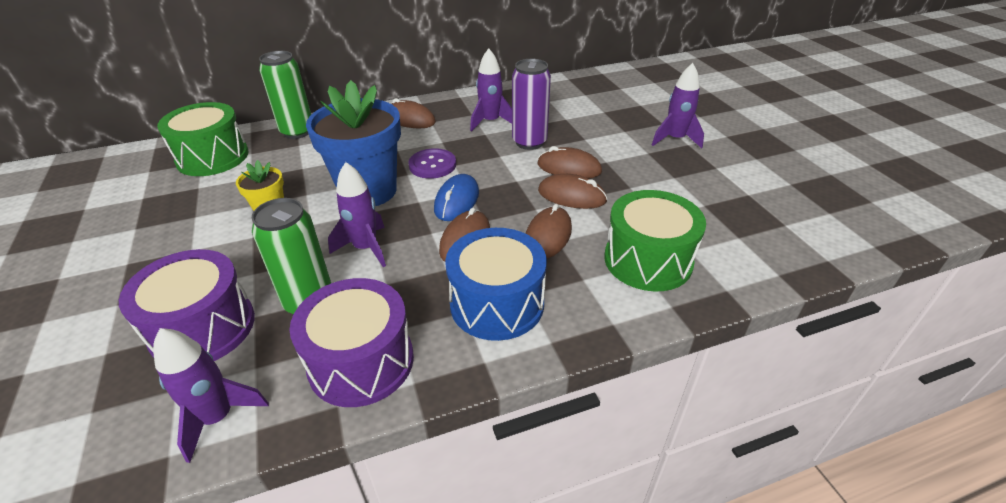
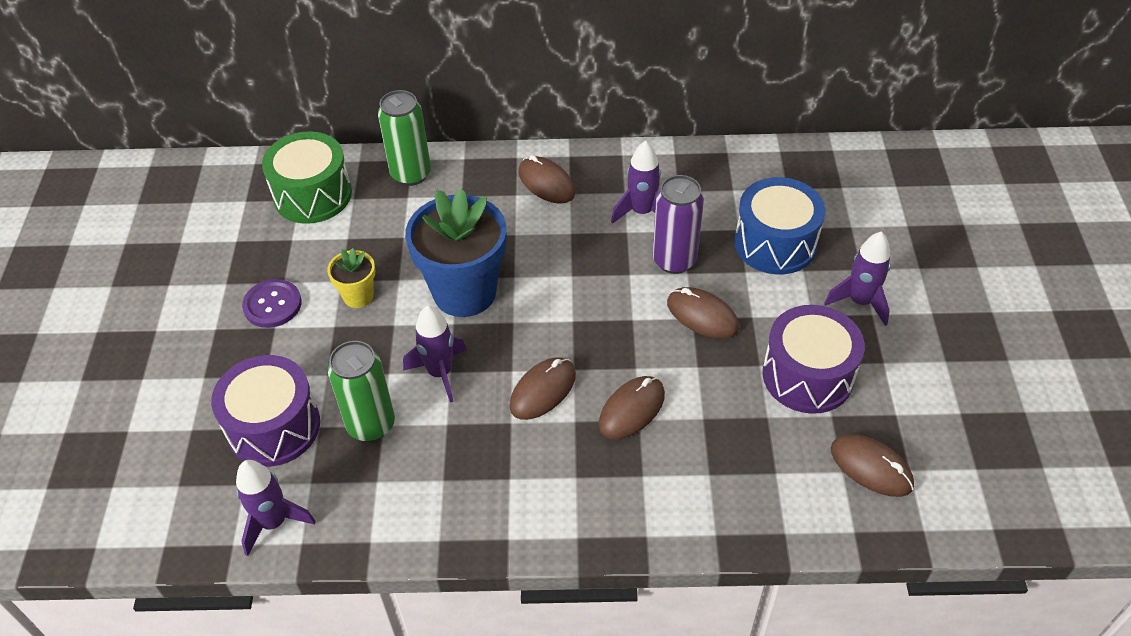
camera: 20 degrees right, 10 degrees up
purple drum [289,278,414,407] -> purple drum moved to [763,305,865,414]
purple button [408,148,456,179] -> purple button moved to [242,279,302,328]
blue mouse [434,174,479,221] -> none
blue drum [445,228,547,341] -> blue drum moved to [734,177,825,274]
brown mouse [538,174,607,209] -> brown mouse moved to [831,434,914,497]
green drum [604,190,706,291] -> none

